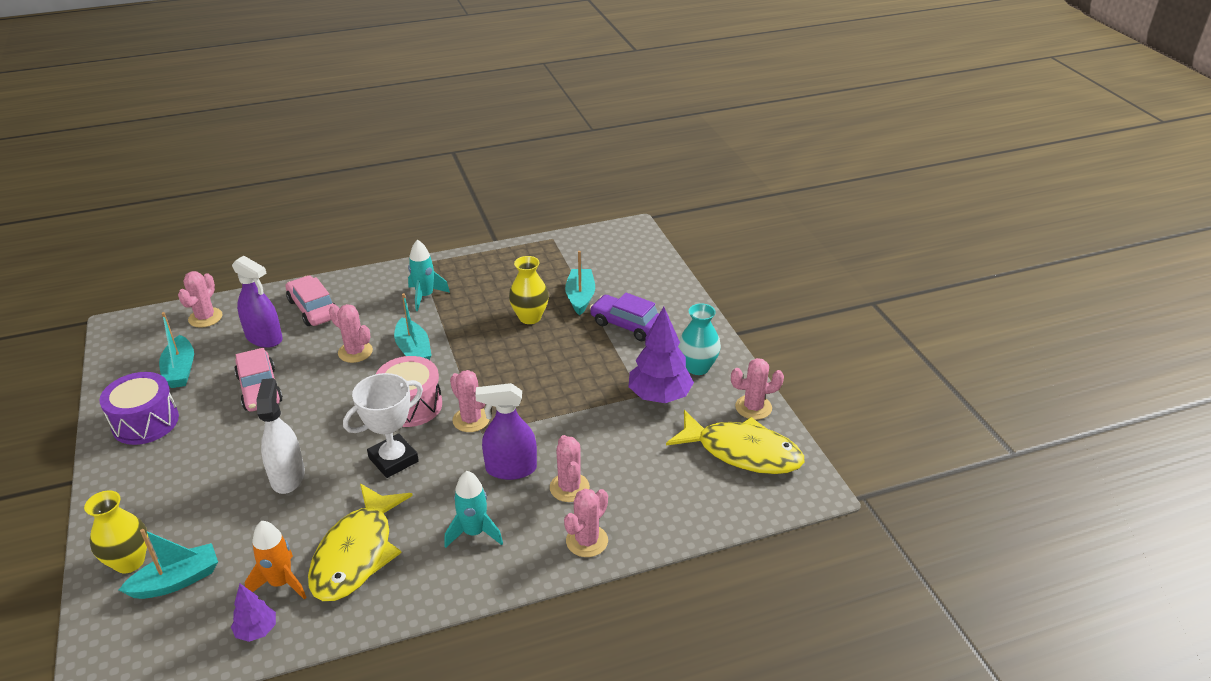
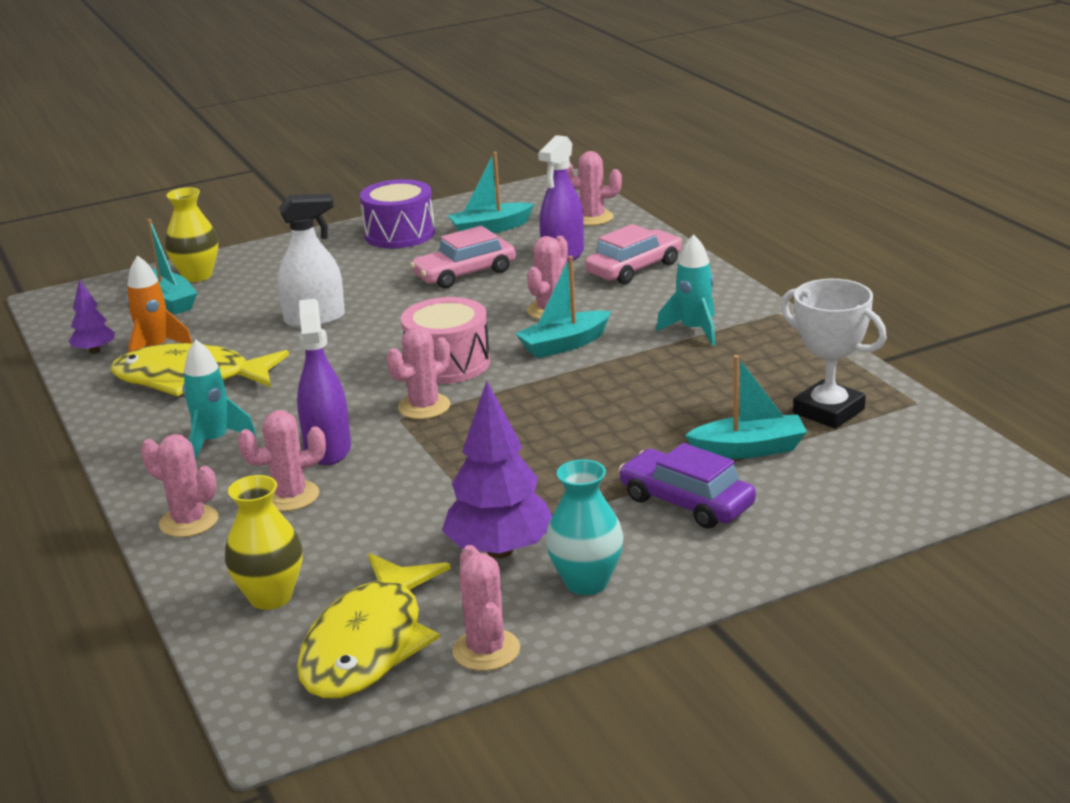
camera: 85 degrees right, 10 degrees down
white trophy [343,373,423,478] -> white trophy moved to [781,279,887,429]
yellow vase [509,256,549,324] -> yellow vase moved to [225,475,303,610]
purple car [590,293,659,341] -> purple car turned 75 degrees counterclockwise [619,443,756,529]

